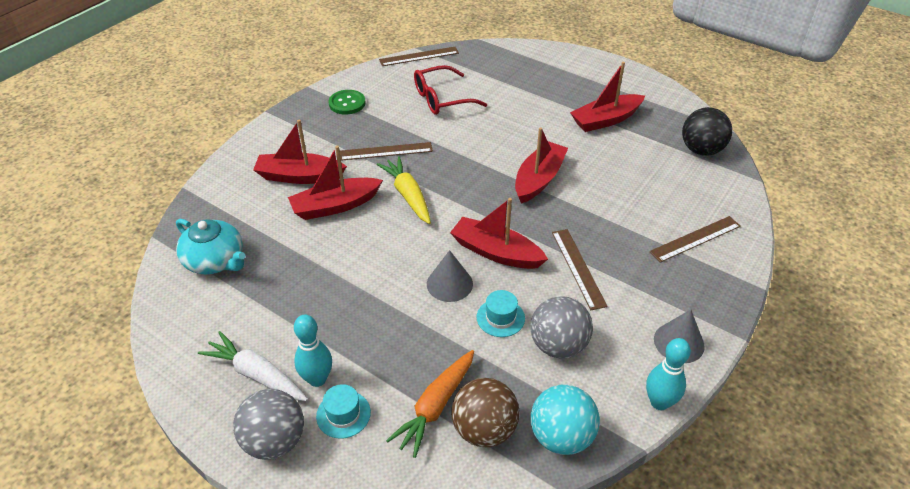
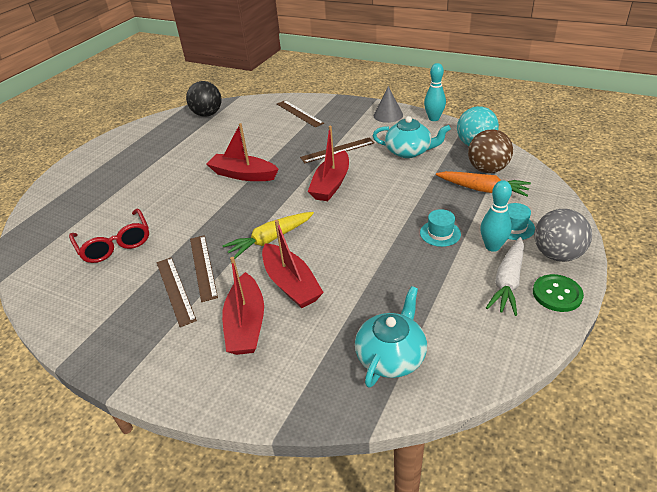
camera: 95 degrees left, 5 degrees down
green button [328,90,366,115] -> green button moved to [533,274,584,312]
brown ruler [379,47,459,66] -> brown ruler moved to [157,257,197,327]
grey cone [427,250,473,302] -> none
turquoise hat [477,290,525,337] -> turquoise hat moved to [420,209,461,247]
grey ball [530,296,593,358] -> turquoise teapot [373,116,451,158]
red boat [570,62,645,132] -> none

